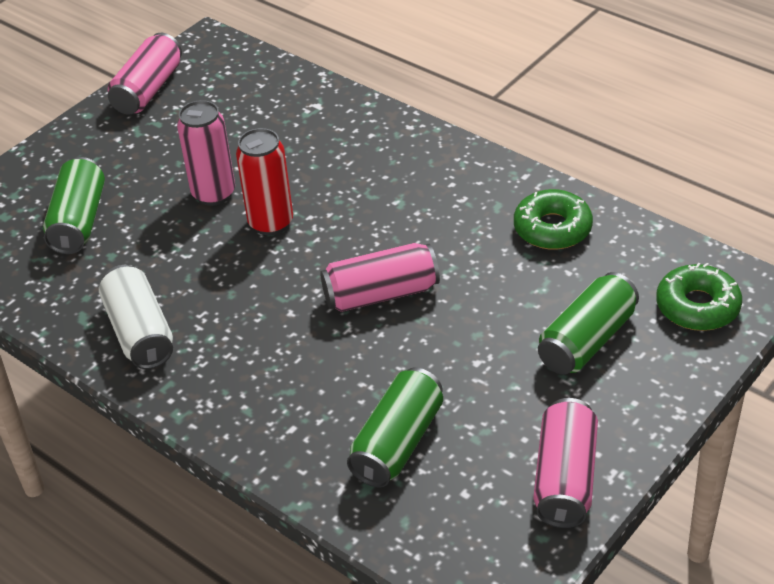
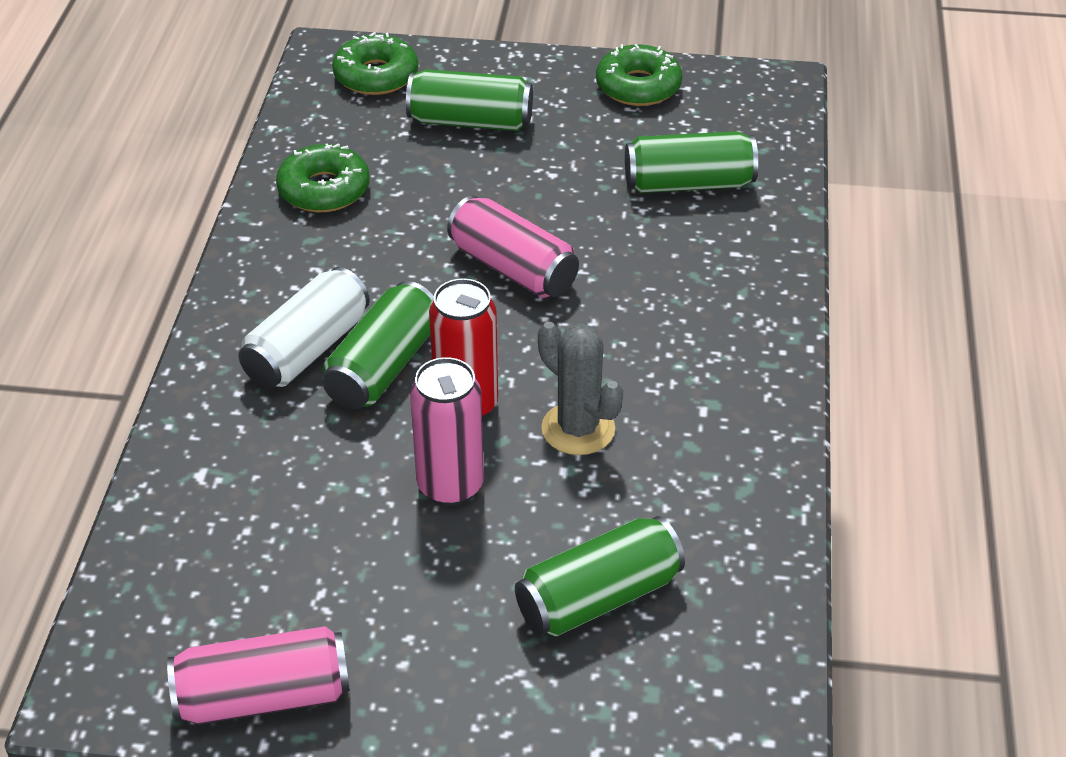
camera: 125 degrees left, 0 degrees up
white can [99,265,173,369] -> white can moved to [238,267,370,389]
pink can [533,398,598,528] -> green donut [596,44,682,106]
none -> green can [322,281,434,409]
none -> grey cactus [538,322,623,455]

